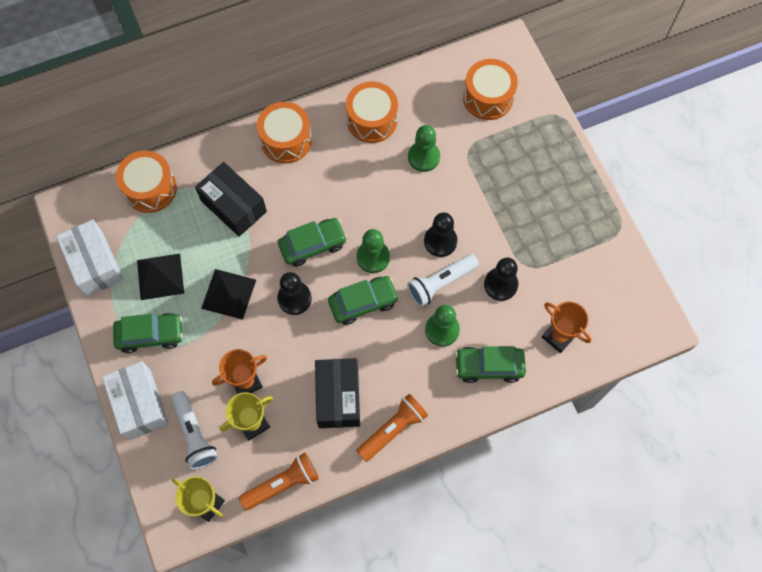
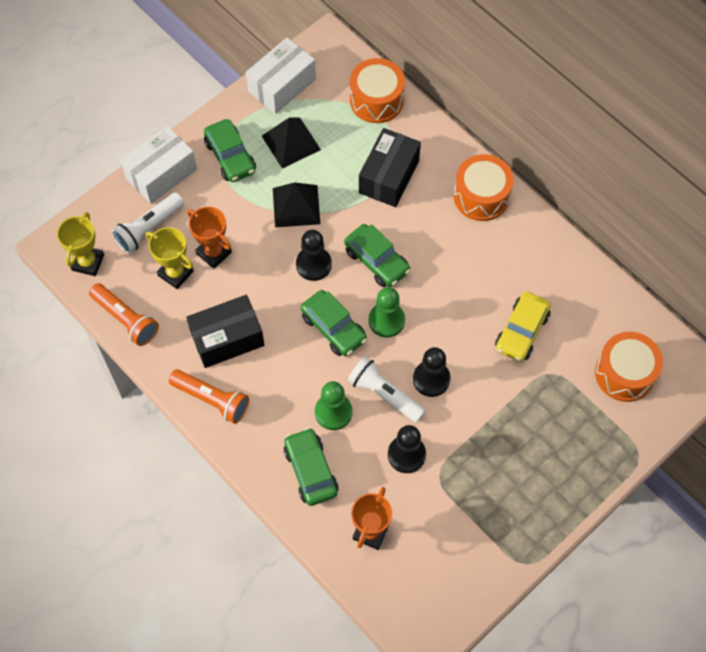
camera: 70 degrees right, 5 degrees down
orange drum [346,81,398,143] -> none
green pawn [408,125,440,172] -> yellow car [495,292,551,362]

